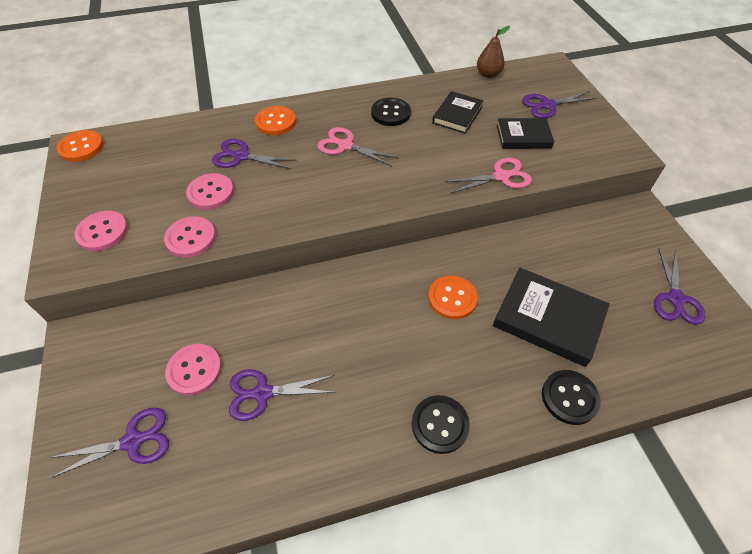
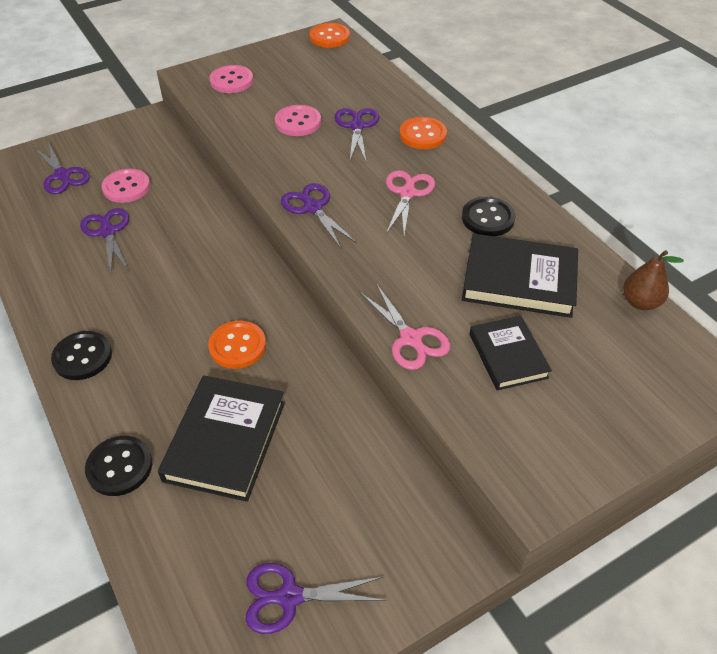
camera: 75 degrees right, 5 degrees down
pink button [164,216,216,258] -> none
black book [432,91,484,134] -> black book [462,234,578,318], size x1.57
purple scissors [522,91,597,118] -> purple scissors moved to [281,183,357,248]

